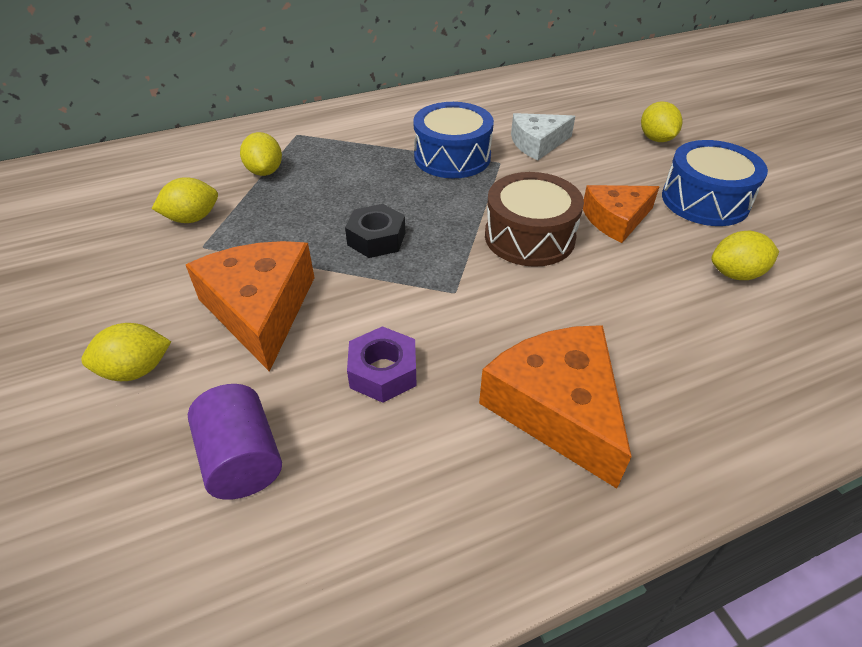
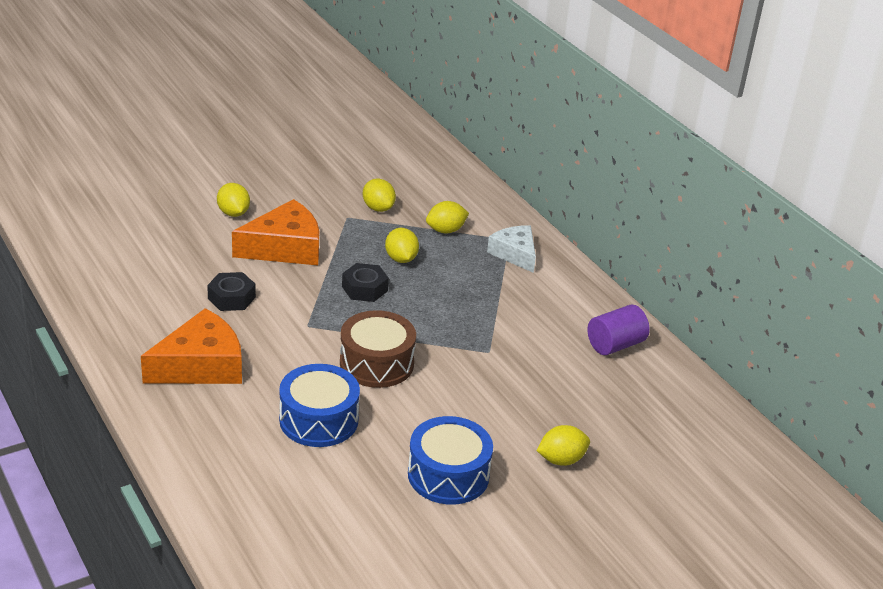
camera: 80 degrees right, 10 degrees down
purple cylinder [188,384,282,500] -> purple cylinder moved to [587,305,650,355]
purple nut [347,326,417,403] -> black nut [207,272,256,311]
blue drum [413,102,494,178] -> blue drum moved to [279,364,360,447]
white cheese [511,113,575,161] -> white cheese moved to [487,226,536,273]
orange cheese [583,185,660,243] -> none
yellow lemon [711,231,779,280] -> yellow lemon moved to [385,228,419,263]

